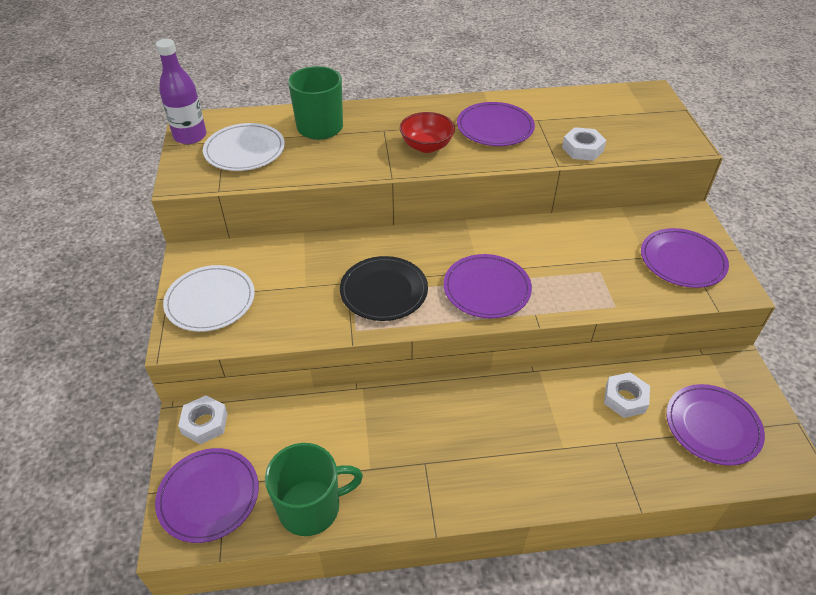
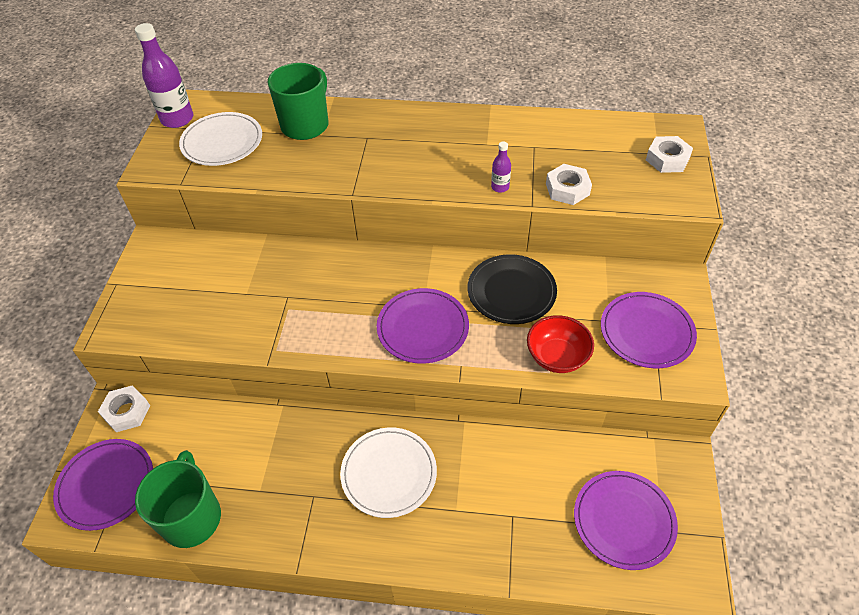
camera: 15 degrees right, 5 degrees up
white plate [163,265,255,332] -> white plate moved to [340,427,437,518]
green mug [265,443,363,536] -> green mug turned 90 degrees counterclockwise [135,450,221,548]
black plate [340,256,428,321] -> black plate moved to [468,254,557,324]
red bowl [400,112,455,153] -> red bowl moved to [527,315,594,373]
purple plate [457,102,535,146] -> none
white nut [604,372,650,418] -> white nut moved to [646,136,693,173]
none -> purple bottle [491,141,511,193]

